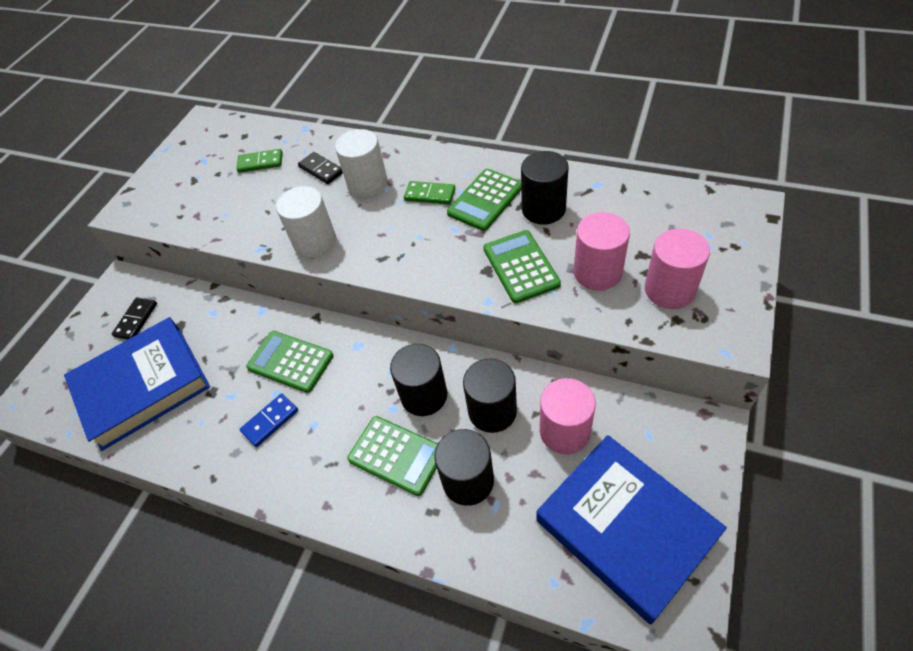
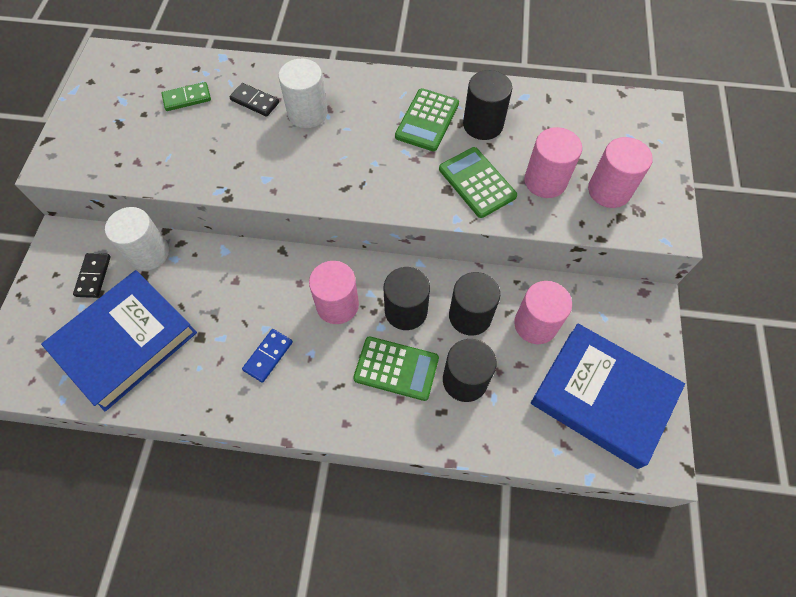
camera: 20 degrees left, 10 degrees up
green calculator [246,331,333,393] -> none
white cylinder [276,186,336,258] -> white cylinder moved to [105,207,169,271]
green domino [404,181,455,205] -> none
none -> pink cylinder [309,261,359,324]

